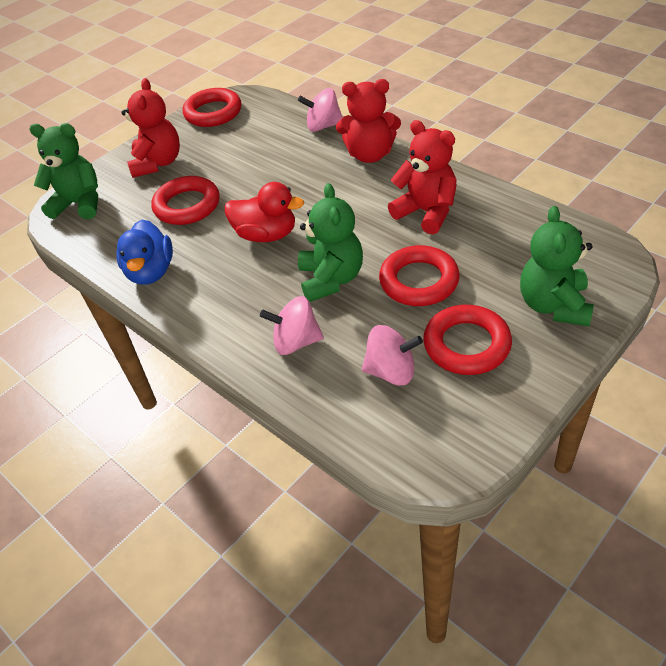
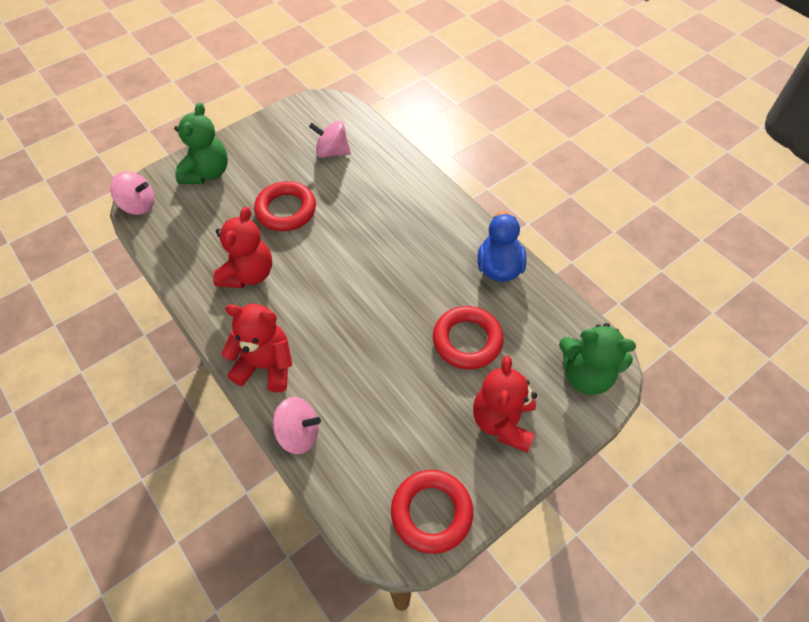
camera: 175 degrees left, 10 degrees up
red duck [225,182,304,242] -> none
pink spinning top [260,296,324,355] -> pink spinning top moved to [110,171,154,215]
green teddy bear [298,183,363,302] -> none
red teddy bear [388,120,457,234] -> red teddy bear turned 120 degrees counterclockwise [213,207,272,288]
red ring [423,305,512,375] -> none

